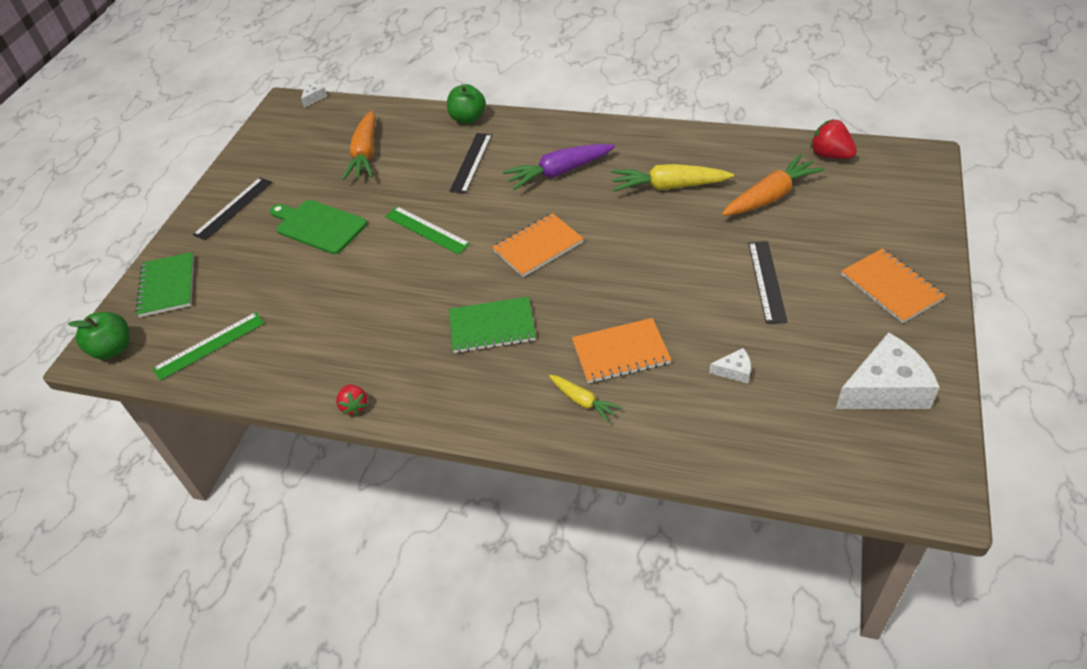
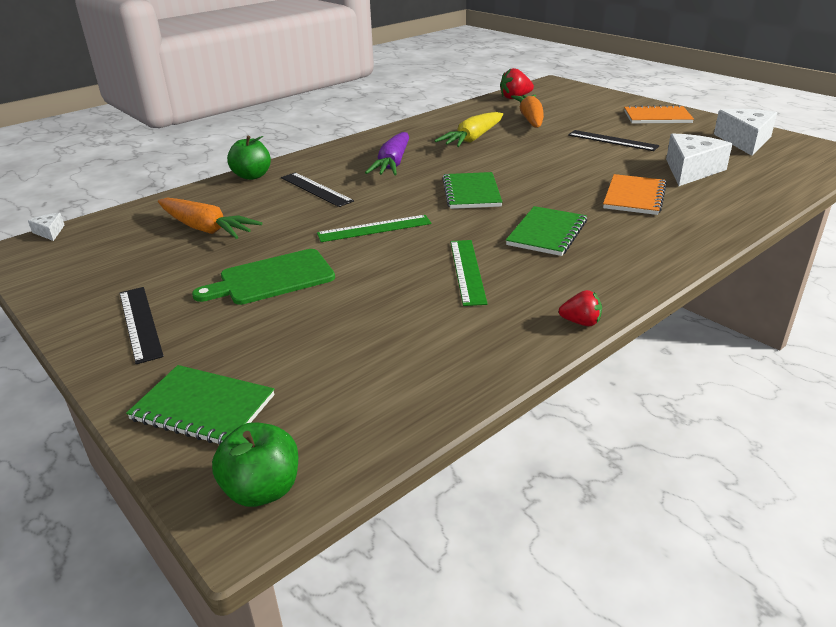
camera: 60 degrees left, 15 degrees down
green ruler [152,312,265,381] -> green ruler moved to [450,240,488,306]
orange notebook [493,213,584,277] -> green notebook [442,172,502,209]
yellow carrot [549,375,622,423] -> none
white cheese [709,348,751,384] -> white cheese [666,133,732,186], size x2.21

